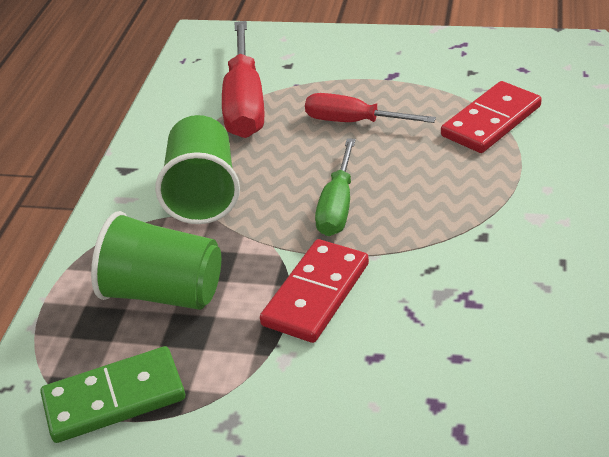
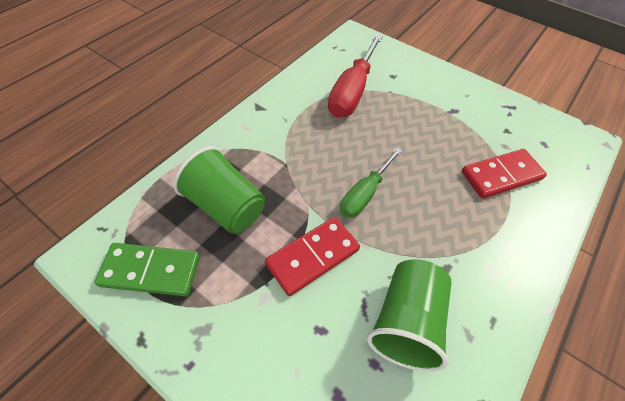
camera: 20 degrees right, 15 degrees up
green cup [155,115,240,224] -> green cup moved to [367,259,452,372]
red screwdriver [305,93,436,123] -> none

